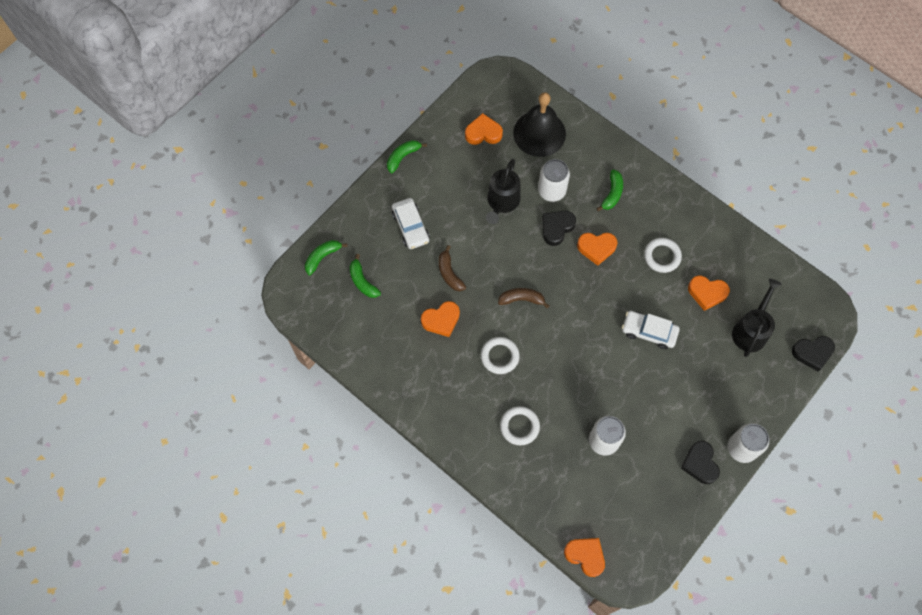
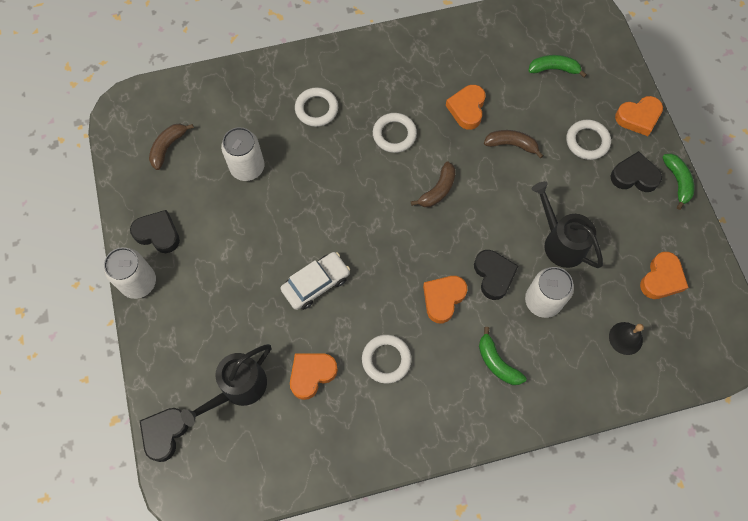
camera: 125 degrees right, 0 degrees up
green banana [305,240,348,275] -> none
white car [392,198,430,249] -> white ring [566,119,611,160]
black bell [513,92,566,157] -> black bell [609,322,644,355], size x0.47
orange heart [564,538,605,577] -> orange heart moved to [615,96,663,136]
black watering can [732,279,782,357] -> black watering can turned 75 degrees clockwise [181,344,271,427]
none -> brown banana [149,124,194,170]
none -> black heart [610,151,662,192]

